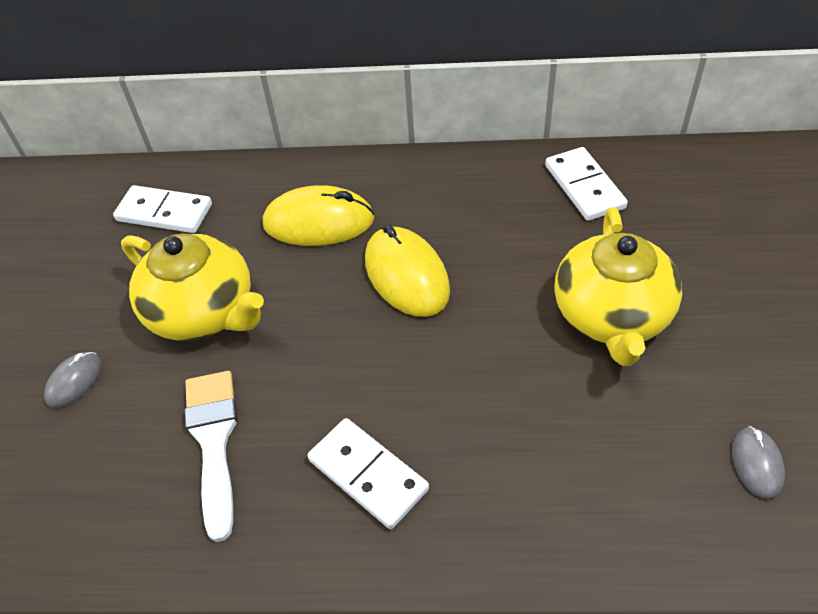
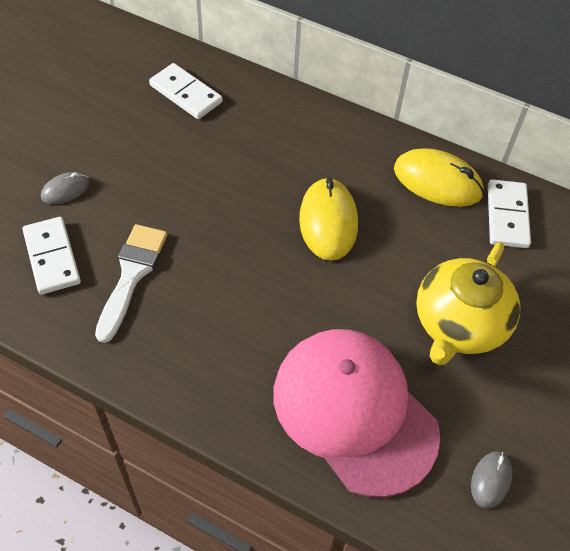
camera: 20 degrees right, 5 degrees up
yellow teapot [121,233,264,341] -> none
yellow mouse [263,185,374,246] -> yellow mouse moved to [394,148,484,207]
white domino [308,418,429,529] -> white domino moved to [22,217,81,295]
none -> pink cap [273,329,440,498]

